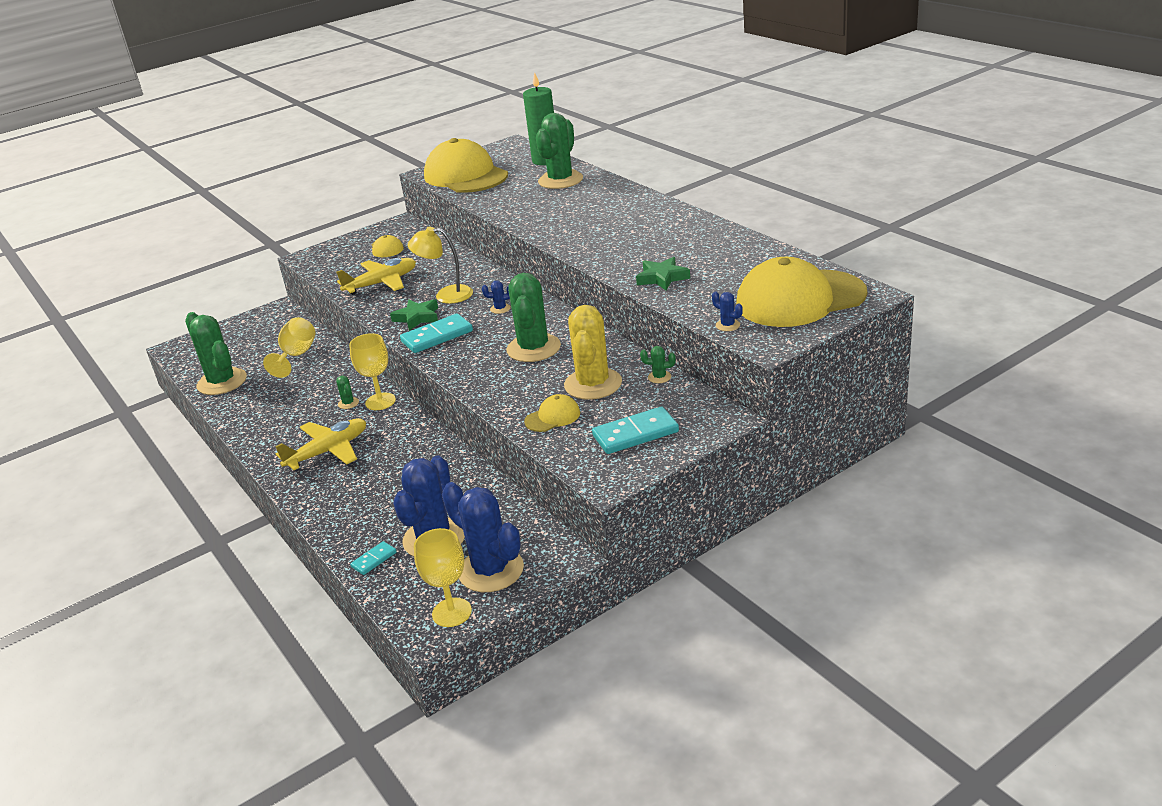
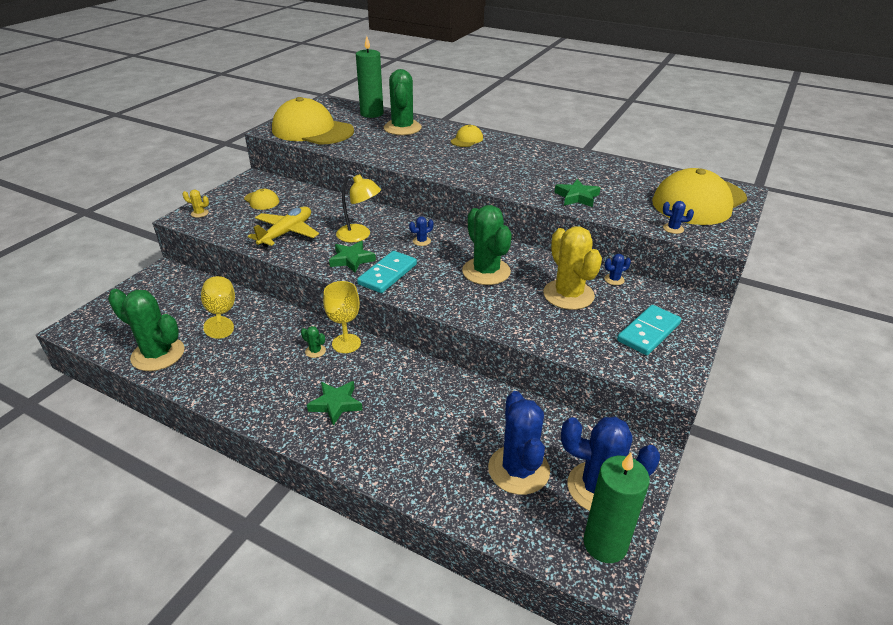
camera: 30 degrees left, 5 degrees up
yellow plane [275,418,366,470] -> green star [307,381,362,426]
turquoise domino [350,541,397,575] -> none
yellow lamp [408,227,473,304] -> yellow lamp turned 135 degrees counterclockwise [336,174,381,243]
yellow goblet [414,528,472,627] -> green candle [584,453,650,563]
yellow cap [524,394,580,432] -> yellow cap moved to [451,125,483,147]
green cactus [640,346,676,383] -> blue cactus [604,254,631,285]
none -> yellow cactus [183,190,209,218]

